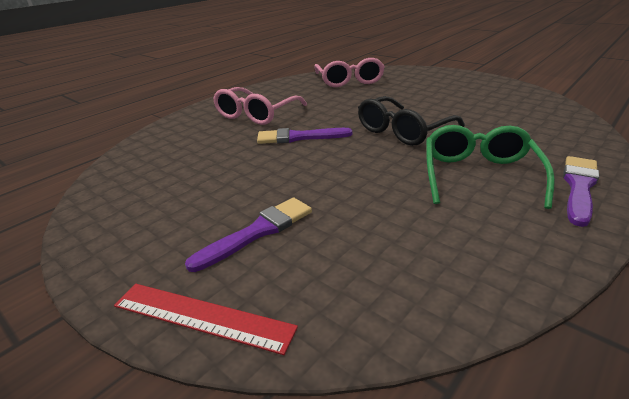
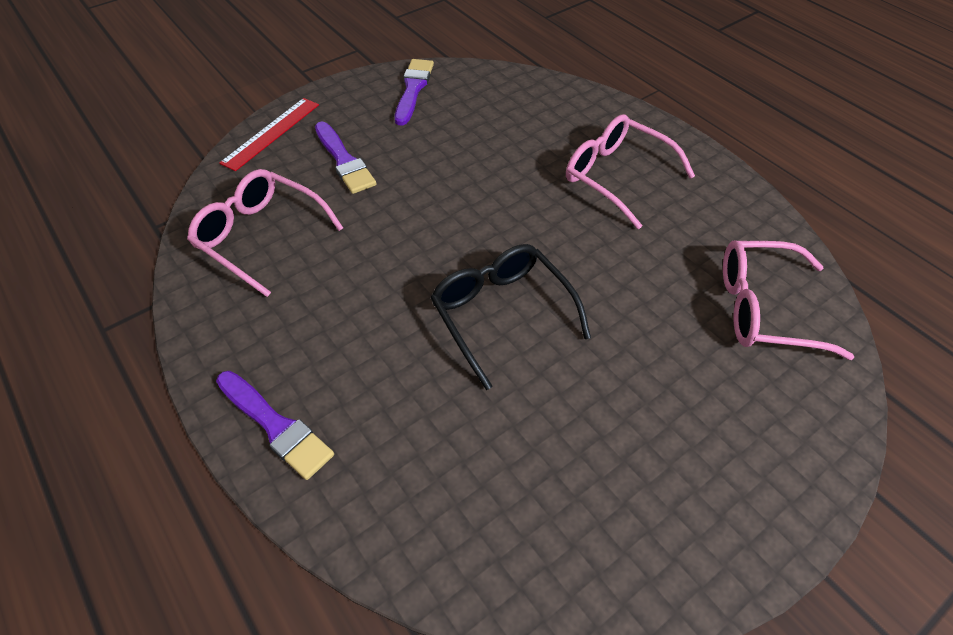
camera: 100 degrees right, 20 degrees up
purple brush [257,128,352,144] -> purple brush moved to [395,59,434,126]
green glasses [426,125,555,209] -> none
none -> pink glasses [187,169,343,297]

